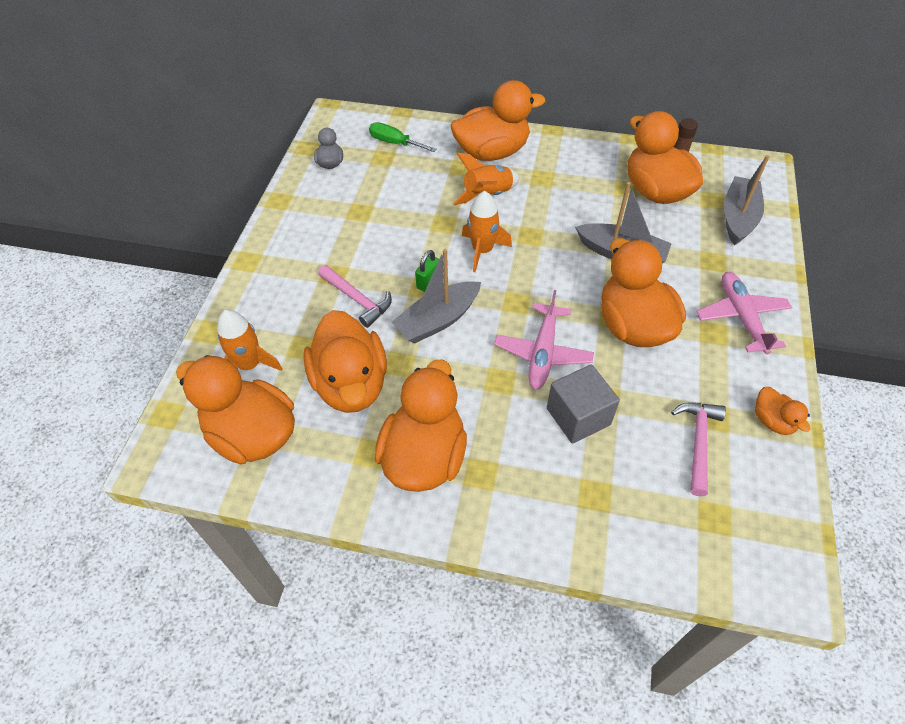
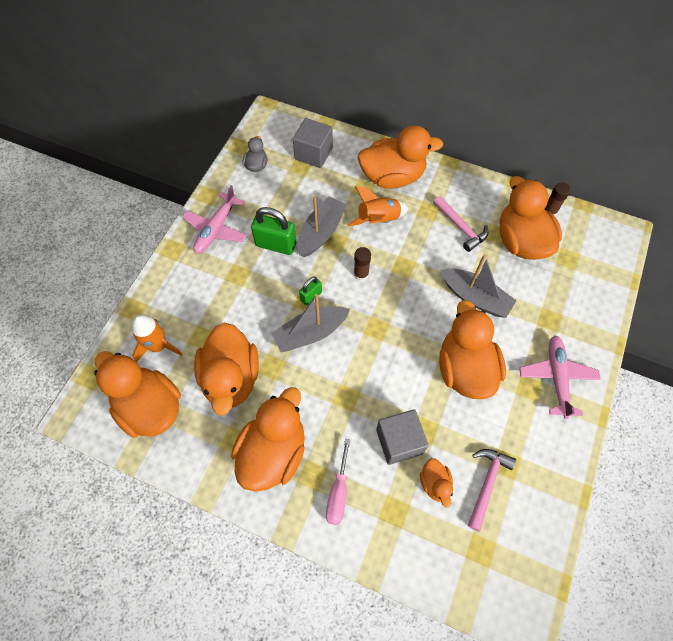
camera: 10 degrees right, 10 degrees up
pink hammer [318,265,392,328] -> pink hammer moved to [433,196,488,252]
green screwdriver [369,122,437,152] -> grey cube [293,118,333,168]
orange rocket [462,191,512,272] -> brown glue stick [354,247,371,281]
pink plane [494,290,594,390] -> pink plane moved to [182,185,247,254]
grey boat [724,155,770,245] -> grey boat moved to [298,195,347,257]
orange duck [755,387,810,435] -> orange duck moved to [420,458,453,508]
none -> green padlock [251,207,296,255]
none -> pink screwdriver [326,439,350,525]

